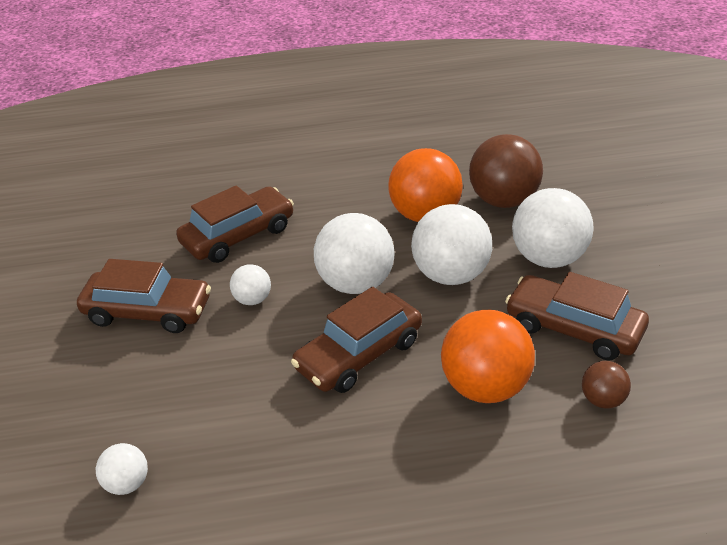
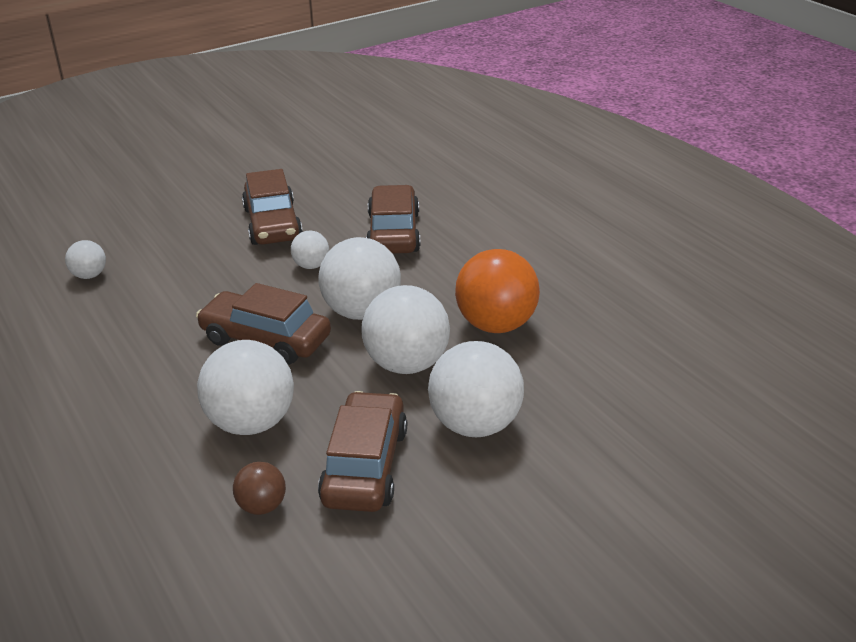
camera: 65 degrees right, 5 degrees down
brown car [176,186,294,263] -> brown car turned 120 degrees counterclockwise [366,185,421,254]
orange ball [441,310,535,403] -> white ball [197,340,294,435]
brown ball [469,134,543,208] -> none

